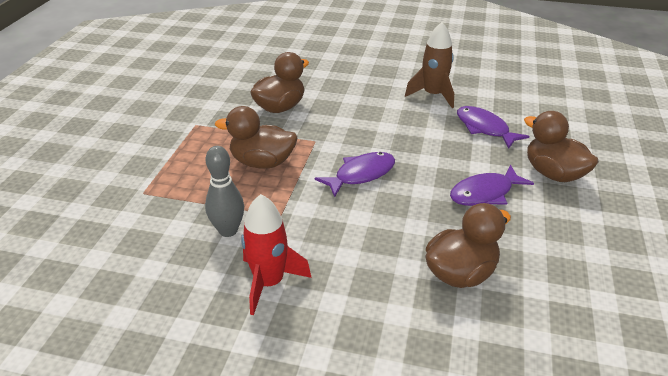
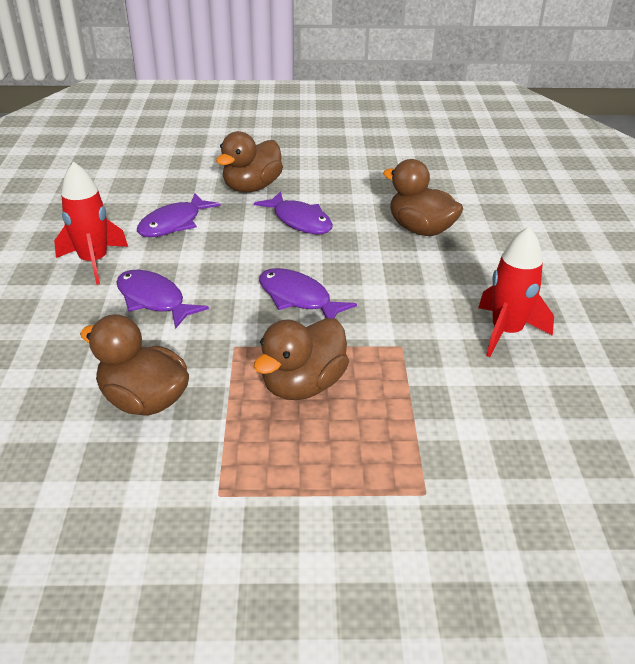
camera: 105 degrees left, 0 degrees up
grey bowling pin [205,146,244,237] -> none
brown duck [215,106,298,169] -> brown duck turned 45 degrees clockwise [254,318,349,400]
brown rocket [405,22,454,108] -> red rocket [54,161,128,285]
none -> purple fish [116,270,209,329]

